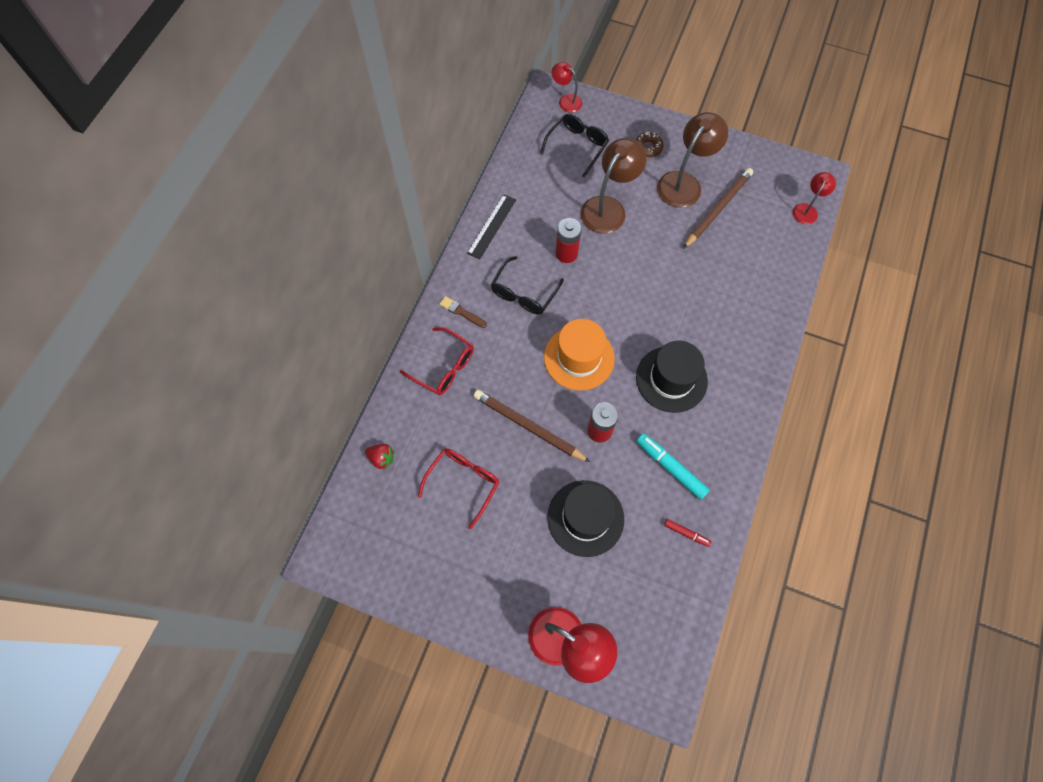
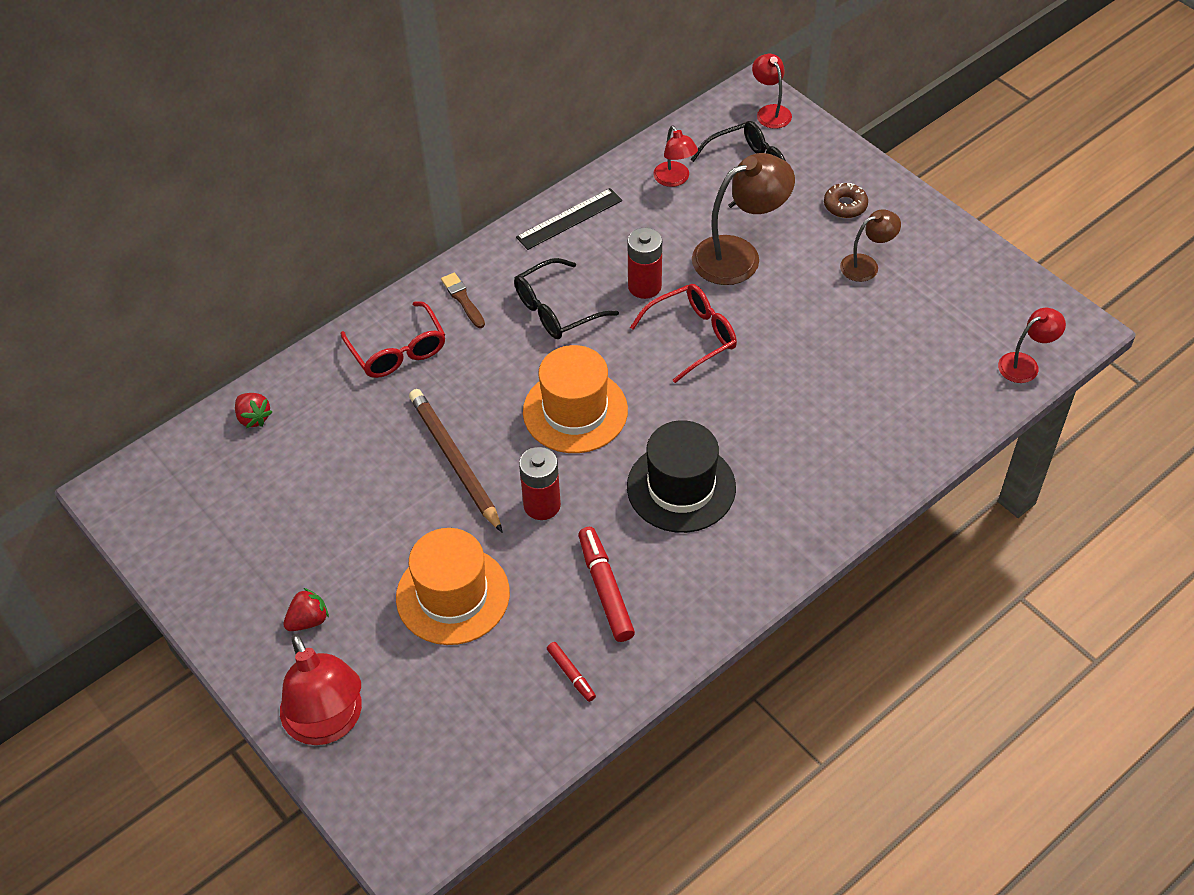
camera: 30 degrees right, 15 degrees down
red glasses [418,448,500,529] -> red glasses moved to [630,284,737,383]
black hat [547,480,624,557] -> orange hat [396,528,510,645]
turquoise marker [637,433,709,500] -> red marker [578,527,635,642]
brown lamp [657,112,728,208] -> brown lamp [840,209,901,282], size x0.56
brown pencil [683,168,753,249] -> none
none -> red strawberry [283,588,329,631]
none -> red lamp [653,125,698,187]

